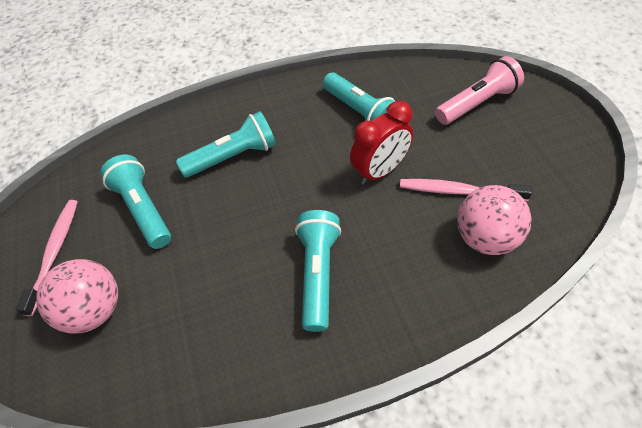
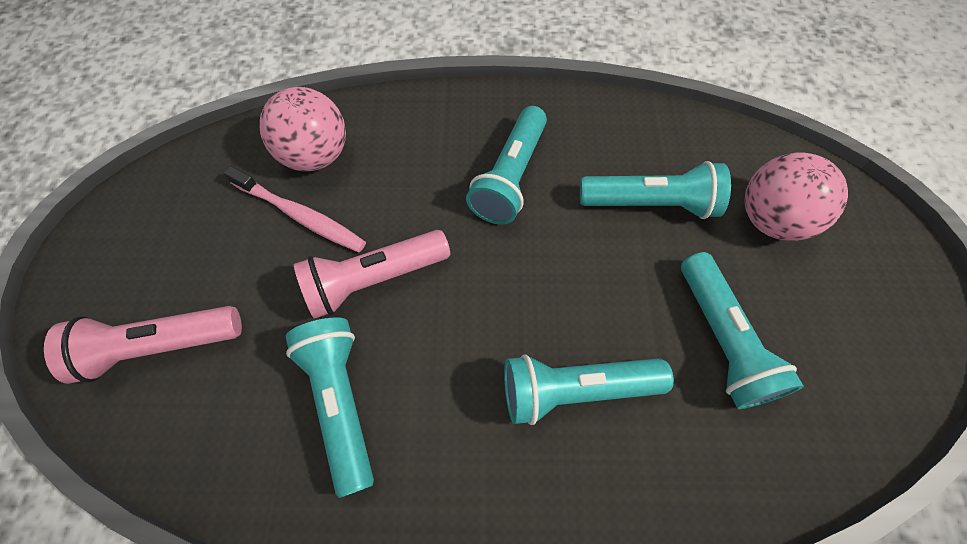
camera: 165 degrees left, 10 degrees up
pink toothbrush [16,200,78,316] -> none
red clock [350,101,413,184] -> pink flashlight [294,230,450,319]
none -> turquoise flashlight [580,161,731,219]

